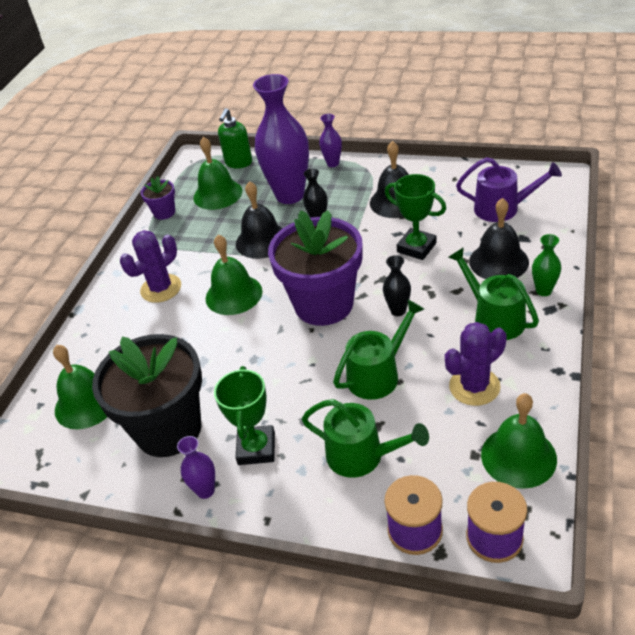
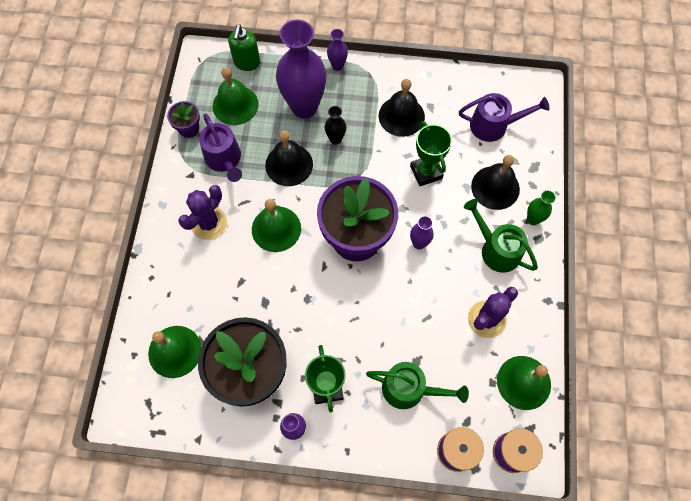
camera: 15 degrees left, 25 degrees up
green watering can [333,300,424,400] -> none
black vase [383,255,411,316] -> purple vase [410,216,434,250]
green trophy [385,174,446,260] -> green trophy turned 45 degrees clockwise [410,121,452,186]
none -> purple watering can [199,113,242,182]

